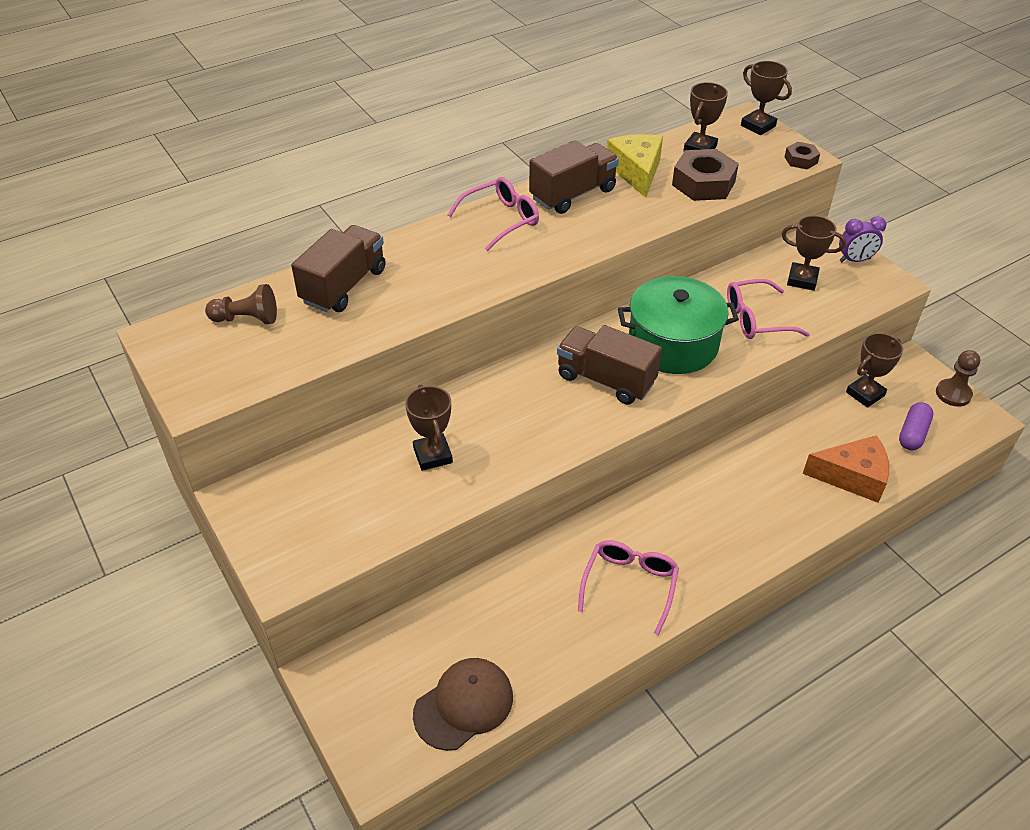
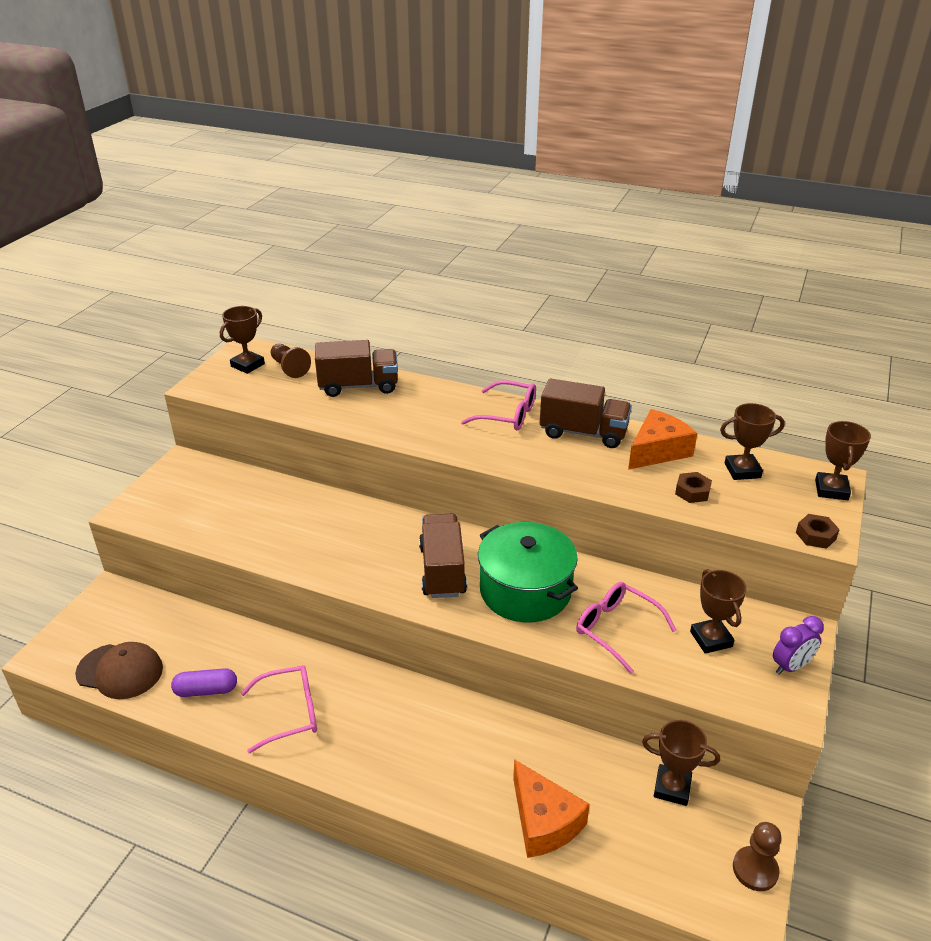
camera: 55 degrees right, 10 degrees down
brown trophy [405,385,453,471] -> brown trophy moved to [220,306,265,374]
yellow cheese [607,134,663,198] -> orange cheese [628,409,697,470]
brown nut [672,149,739,201] -> brown nut [675,472,712,503], size x0.53
purple clock [839,216,886,262] -> purple clock turned 75 degrees counterclockwise [773,616,824,675]
purple capsule [899,402,933,450] -> purple capsule moved to [171,668,237,697]

